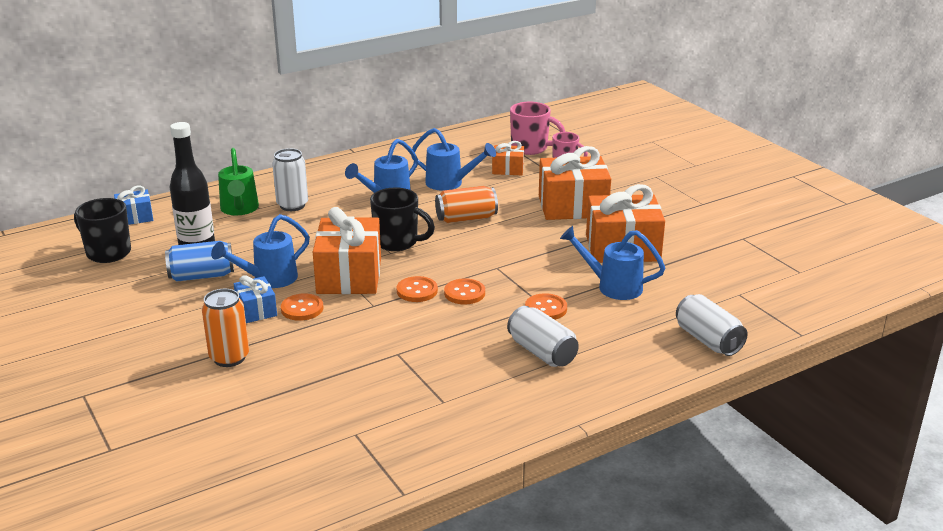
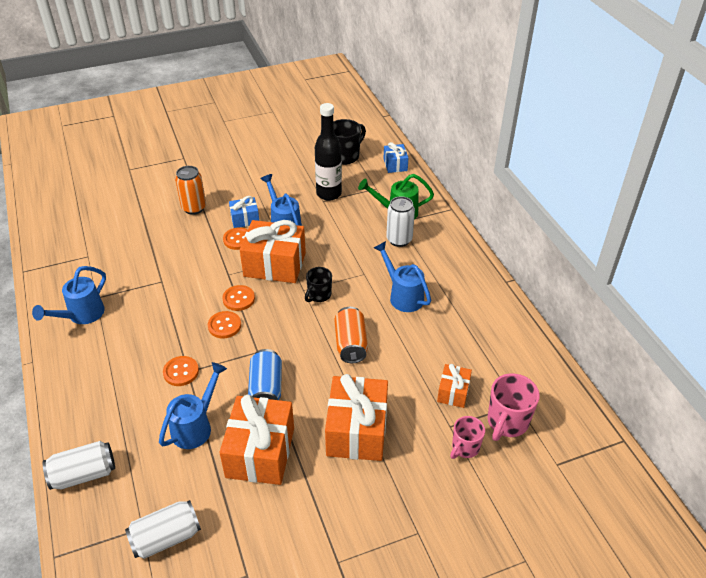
camera: 100 degrees right, 15 degrees up
blue can [165,241,234,282] -> blue can moved to [248,349,282,400]
black mug [370,187,435,251] -> black mug [305,267,332,302], size x0.65
blue watering can [411,128,496,191] -> blue watering can moved to [32,266,106,324]
white can [507,306,579,367] -> white can moved to [125,500,201,559]

